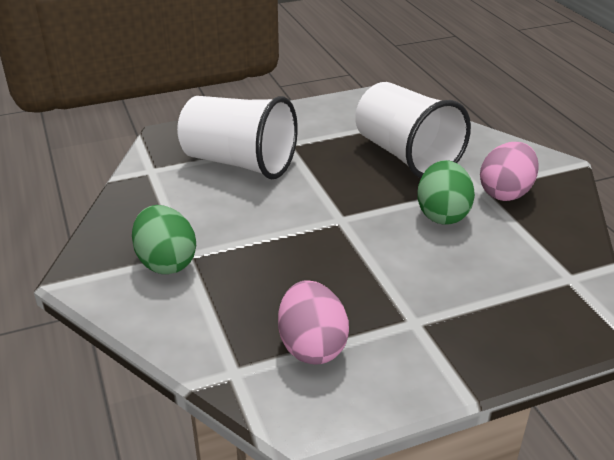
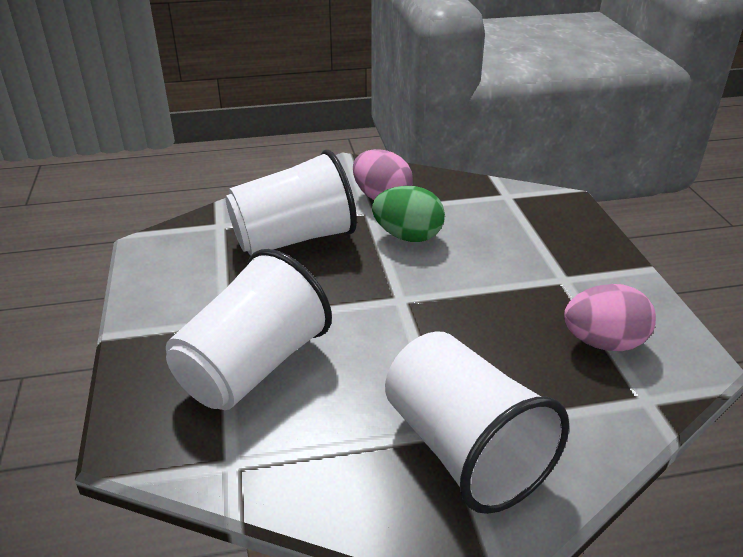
camera: 80 degrees left, 0 degrees up
green egg [132,205,196,274] -> white cup [385,331,569,514]

